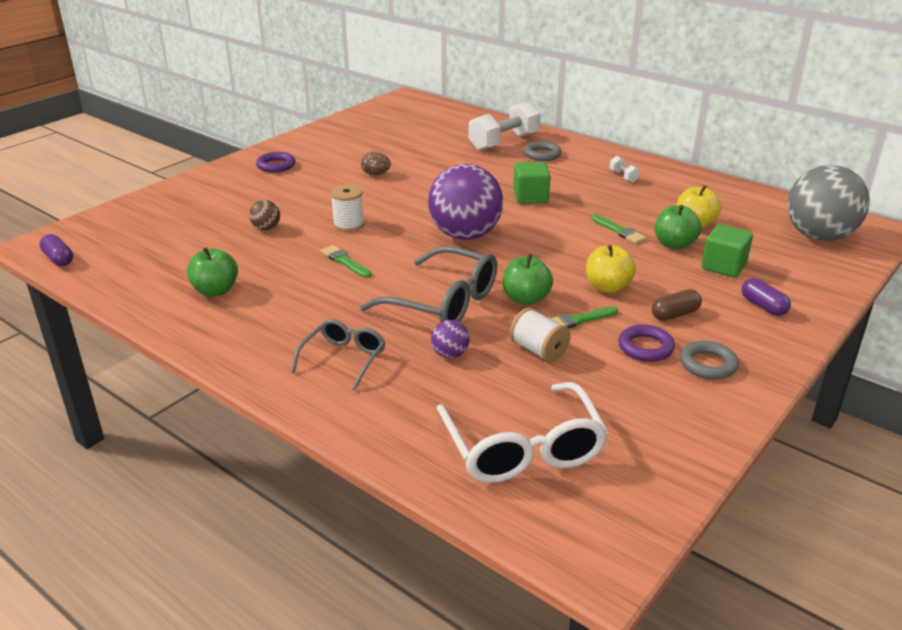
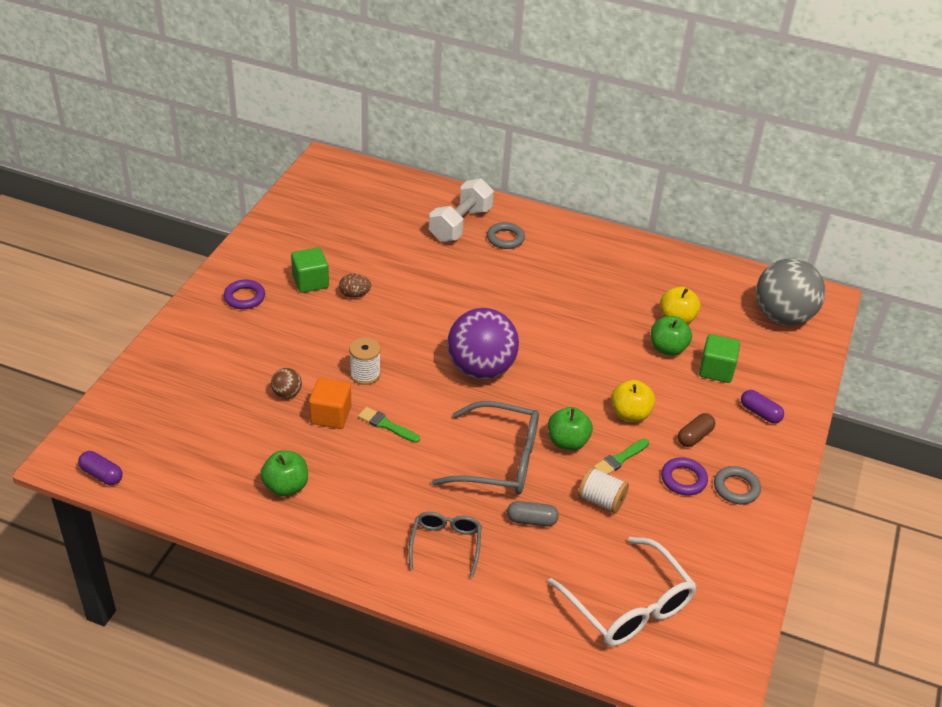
camera: 20 degrees left, 10 degrees up
purple ball [431,320,469,358] -> grey capsule [507,501,559,526]
green cube [513,162,550,204] -> green cube moved to [291,247,329,293]
green brush [591,214,647,244] -> none
white dumbbell [610,156,640,183] -> none
none -> orange cube [309,378,351,429]

